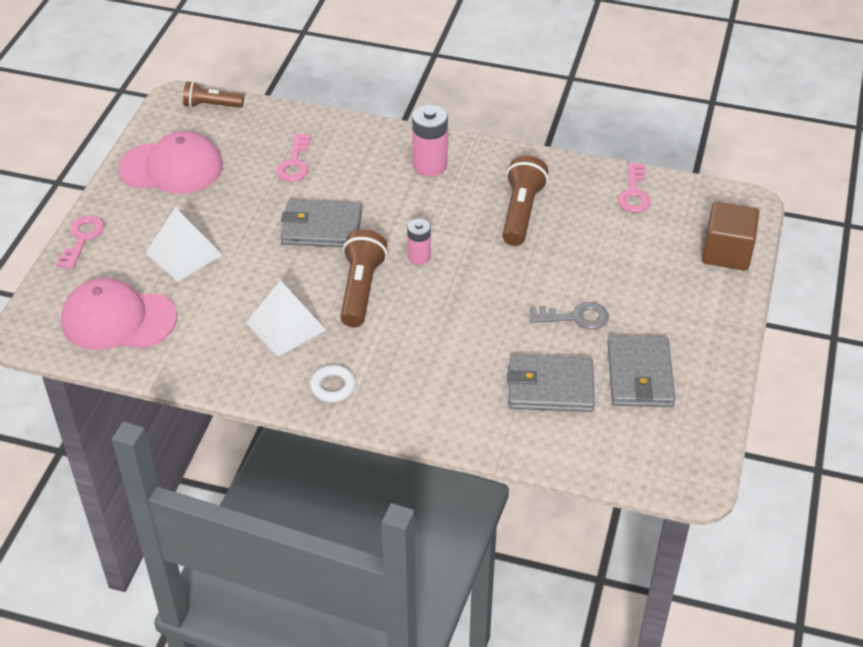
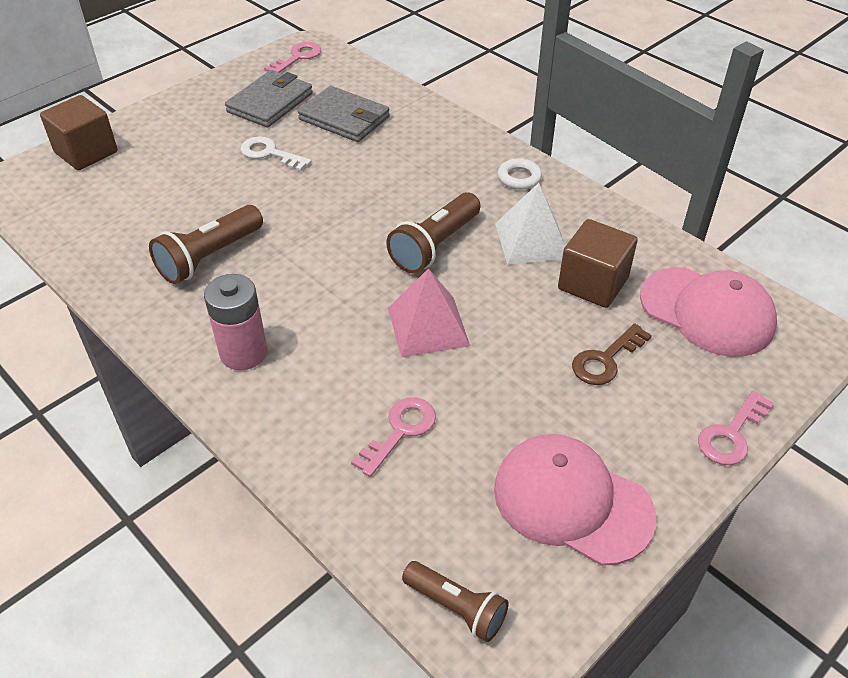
camera: 150 degrees left, 0 degrees up
white pyramid [145,208,222,282] -> brown key [572,323,652,385]
grey wallet [280,200,362,247] -> pink pyramid [388,268,470,358]
pink battery [407,219,431,265] -> none
grey key [530,302,609,329] -> white key [241,136,311,171]
pink key [618,163,651,213] -> pink key moved to [264,42,321,73]
none -> brown cube [558,219,638,308]

